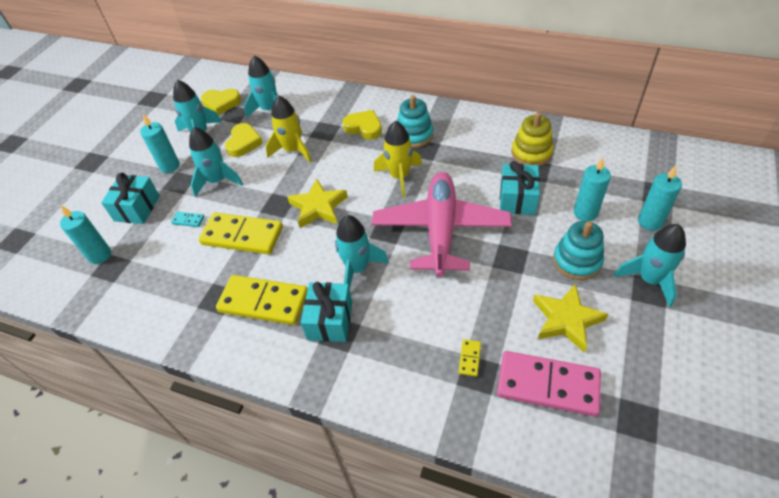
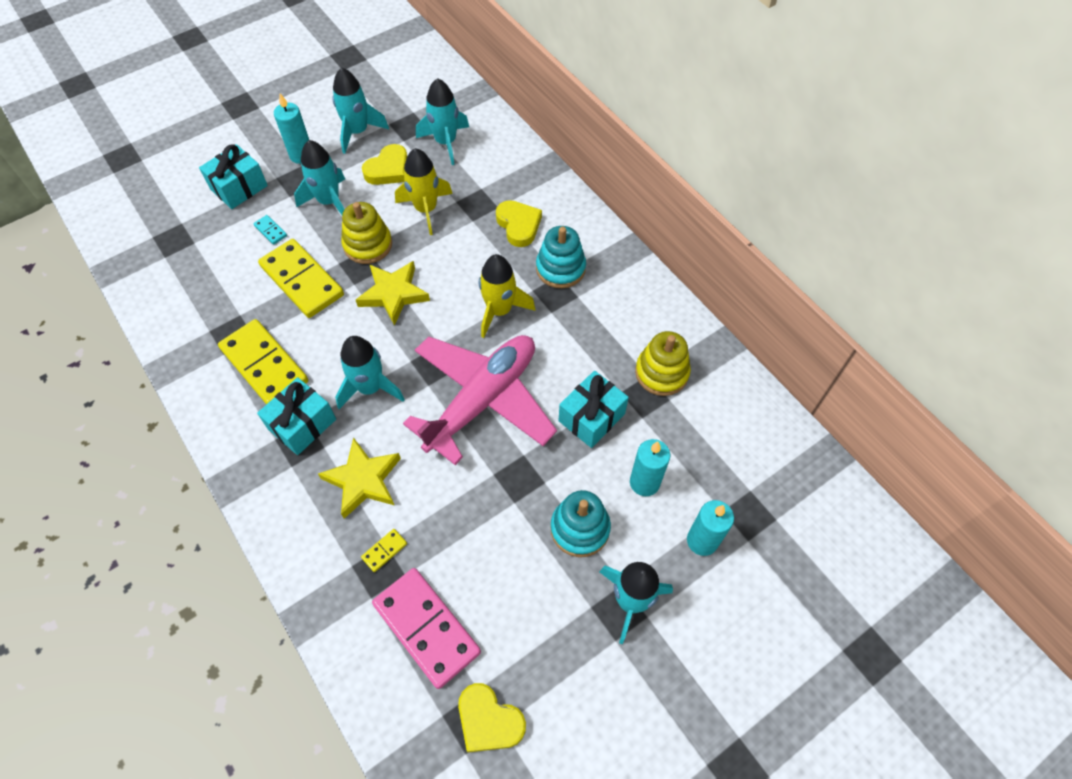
camera: 30 degrees right, 10 degrees up
turquoise candle [60,205,111,264] -> none
yellow heart [201,89,241,115] -> yellow heart moved to [458,683,526,752]
yellow star [533,284,608,353] -> yellow star moved to [318,437,401,519]
none -> yellow stacking toy [341,202,392,264]

